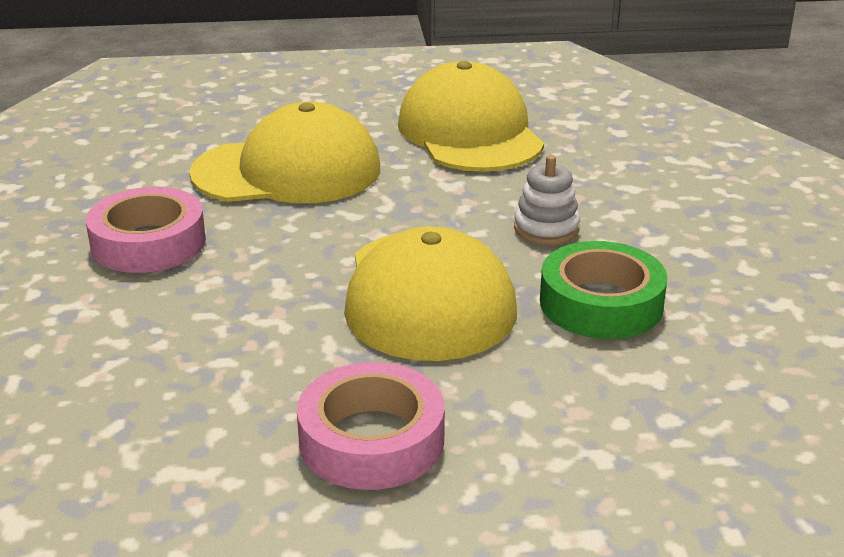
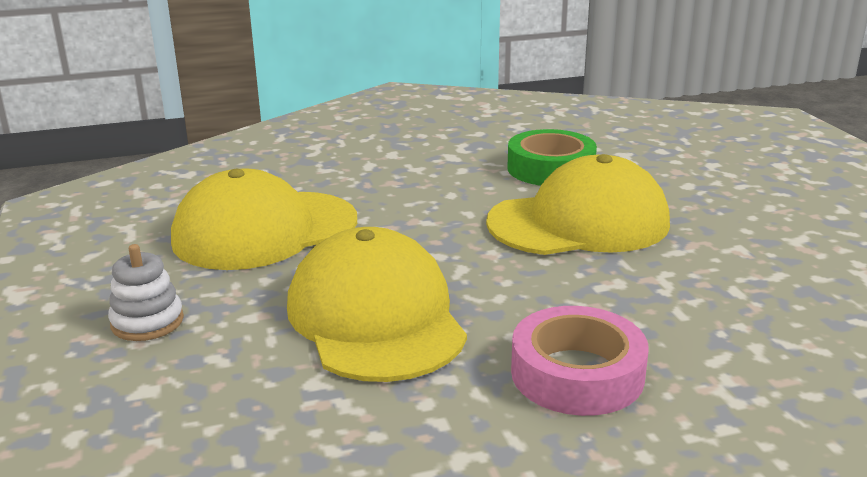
camera: 100 degrees left, 5 degrees down
pink tape [297,362,445,490] -> none
white stacking toy [514,155,580,245] -> white stacking toy moved to [108,244,184,341]

